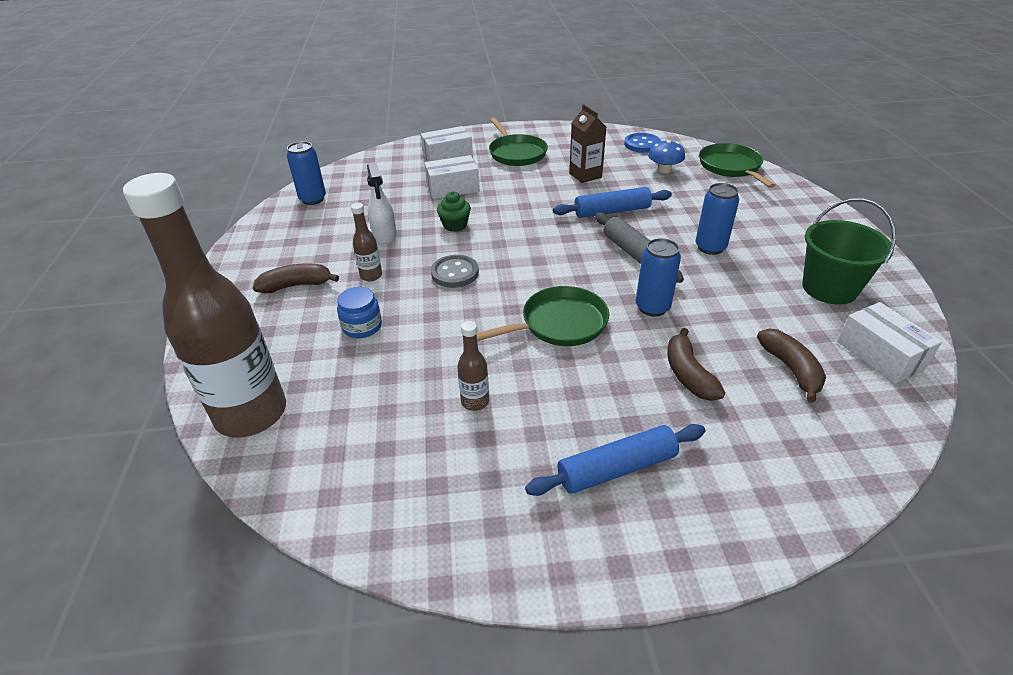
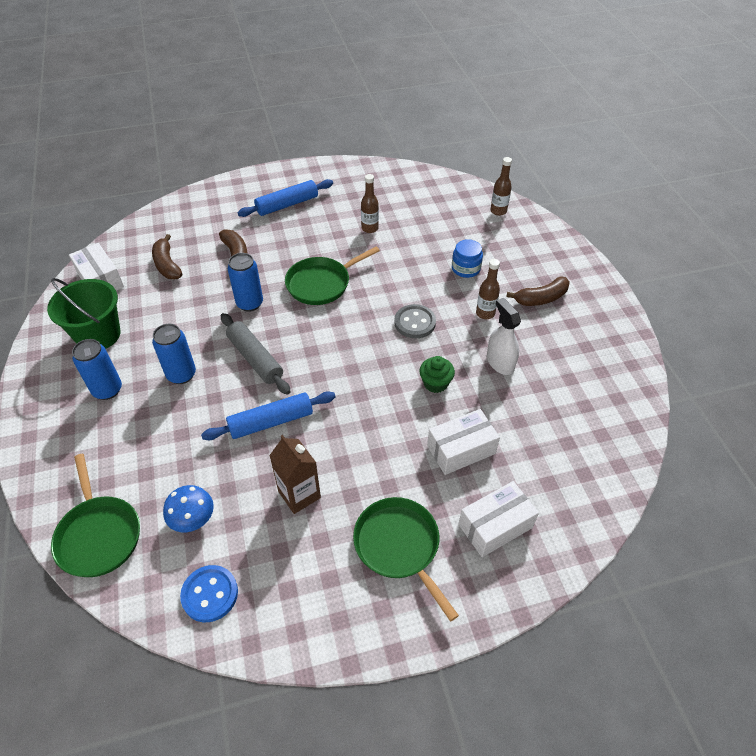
camera: 170 degrees right, 10 degrees up
brown bottle [123,173,286,437] -> brown bottle [490,157,512,216], size x0.40
blue can [287,141,326,205] -> blue can moved to [72,339,122,400]

